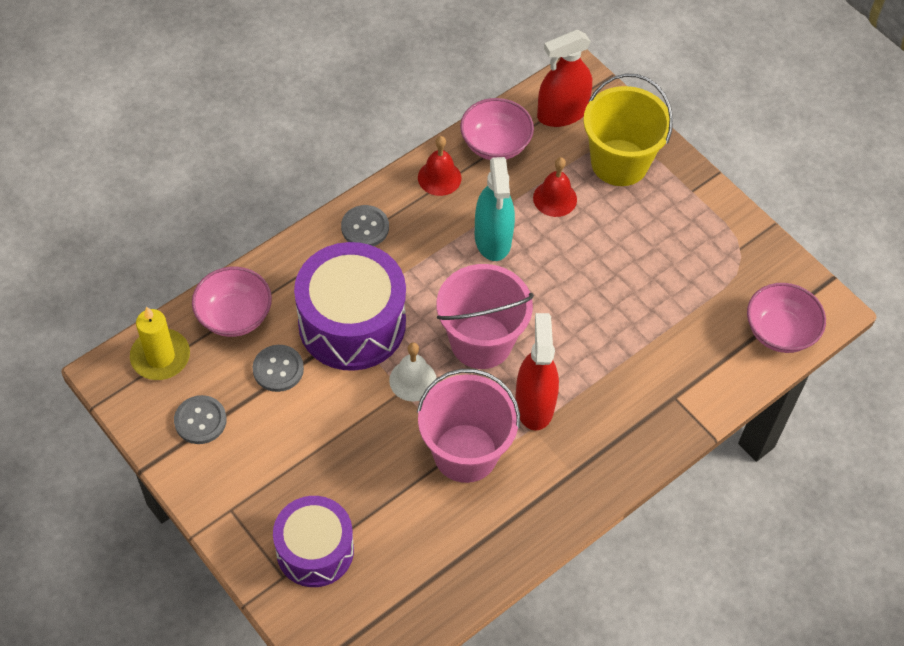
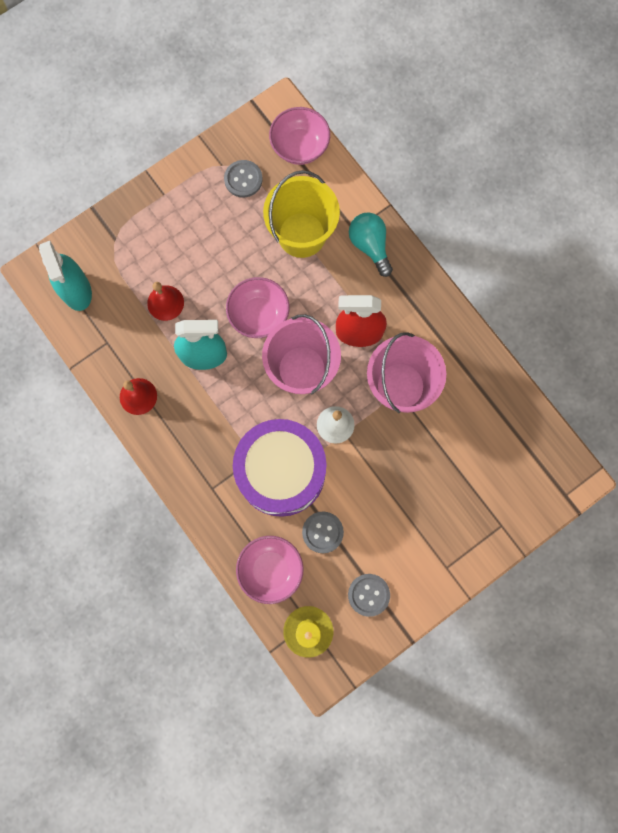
camera: 85 degrees left, 20 degrees up
purple drum [273,496,354,587] -> none
grey button [341,205,389,246] -> grey button moved to [224,160,263,198]
pink bowl [460,98,534,160] -> pink bowl moved to [226,277,290,338]
red spray bottle [537,30,592,127] -> turquoise spray bottle [39,241,92,311]
yellow bucket [583,74,673,186] -> yellow bucket moved to [263,170,340,258]
none -> turquoise light bulb [349,213,393,277]

